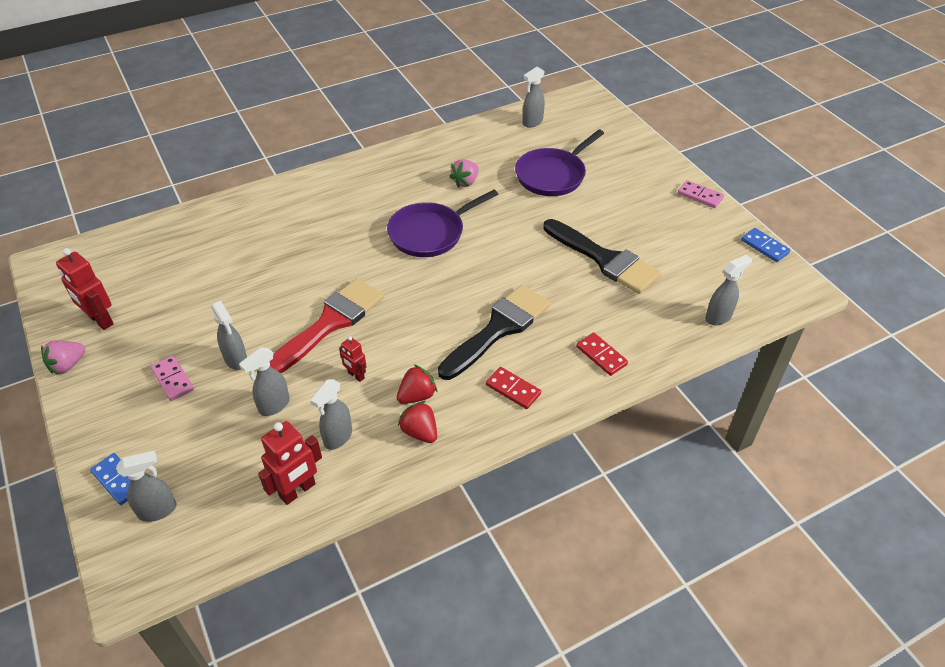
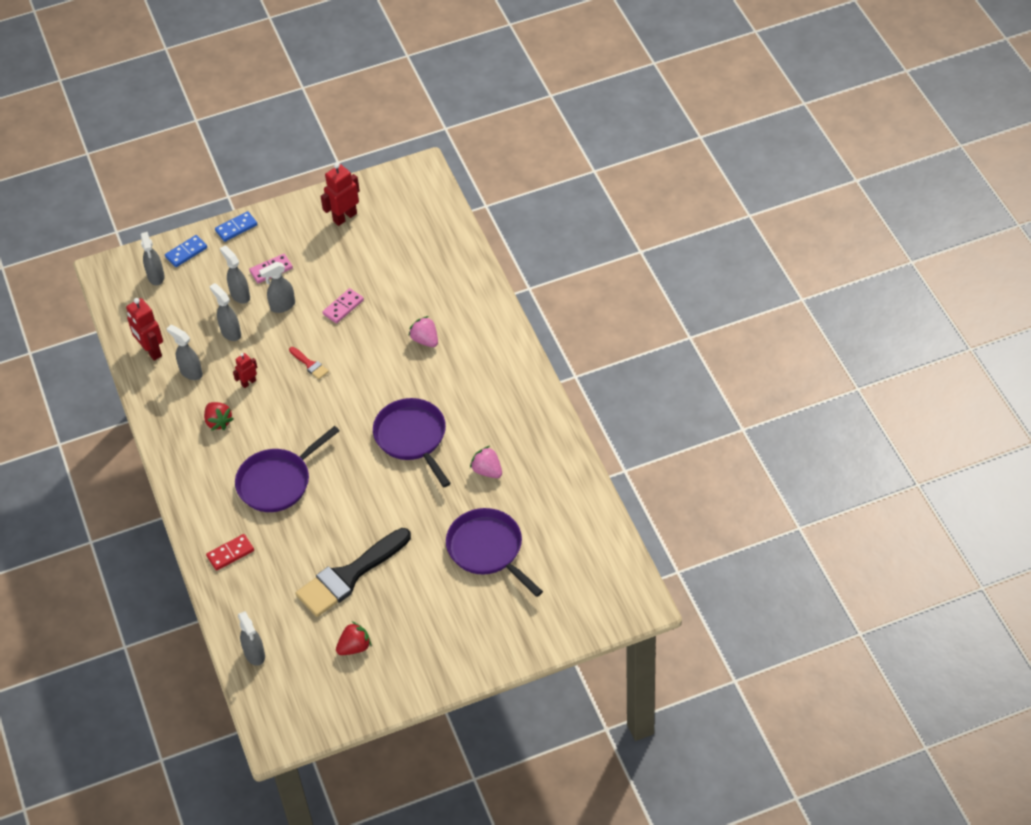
camera: 100 degrees right, 5 degrees up
pink strawberry [41,340,85,375] -> pink strawberry moved to [408,316,438,347]
red brush [269,278,384,373] -> red brush [289,347,329,379], size x0.42
red strawberry [398,401,437,443] -> red strawberry moved to [336,621,371,655]
black brush [438,285,551,380] -> purple pan [235,426,340,512]
red domino [486,367,541,409] -> none
grey spray bottle [522,67,545,127] -> grey spray bottle moved to [220,246,250,304]
pink domino [678,180,724,208] -> pink domino moved to [322,288,364,324]
blue domino [741,228,791,262] -> blue domino moved to [215,211,258,242]

